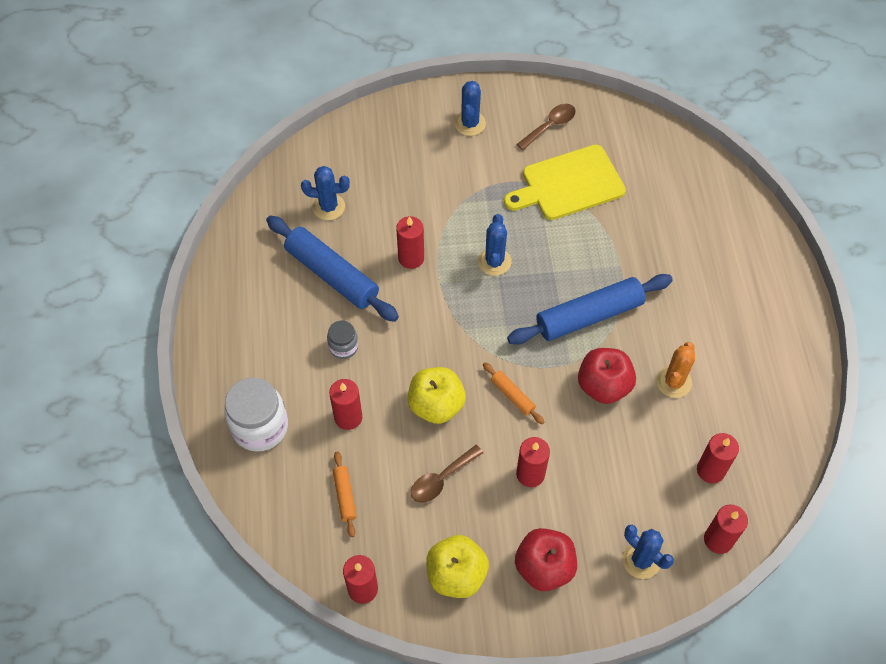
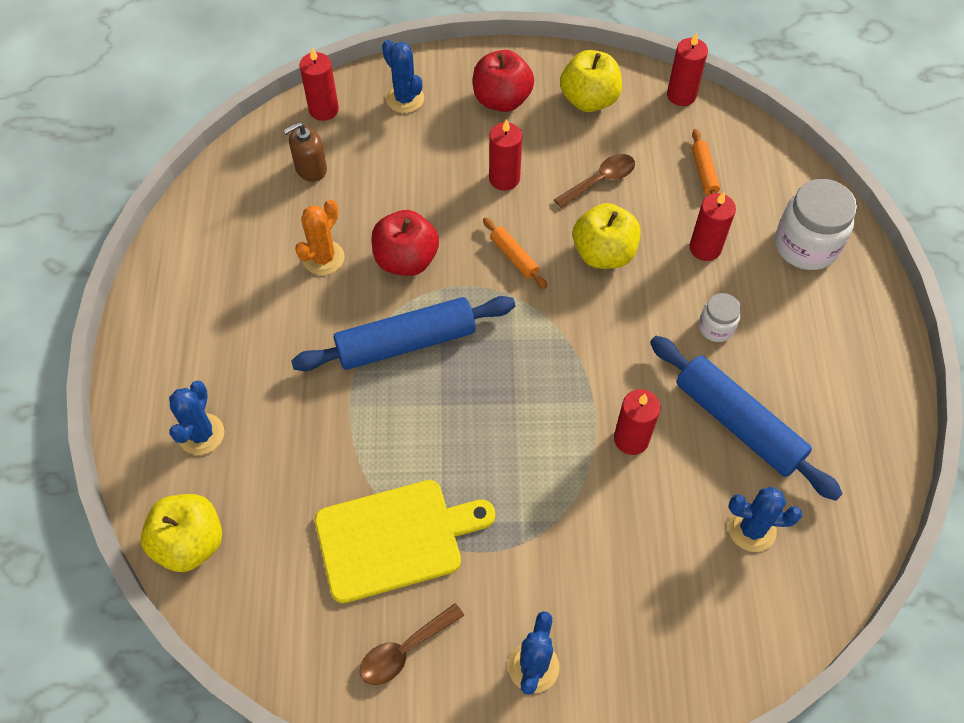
camera: 175 degrees left, 0 degrees up
grey jar [327,321,358,359] -> white jar [699,293,741,342]
blue cactus [478,214,512,276] -> blue cactus moved to [169,381,224,455]
red candle [697,433,739,483] -> brown soap dispenser [283,122,327,182]
none -> yellow apple [141,494,222,572]

